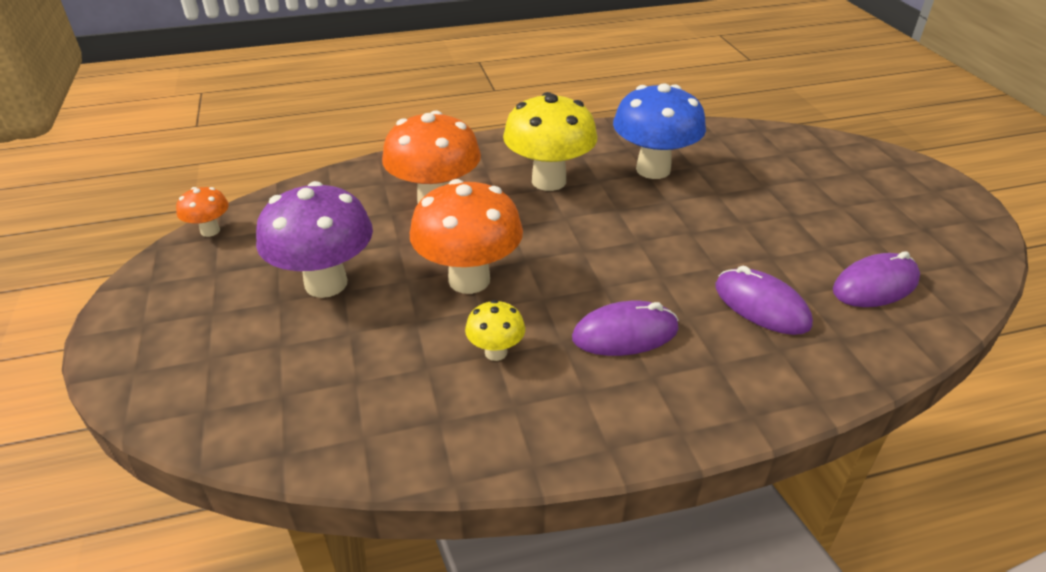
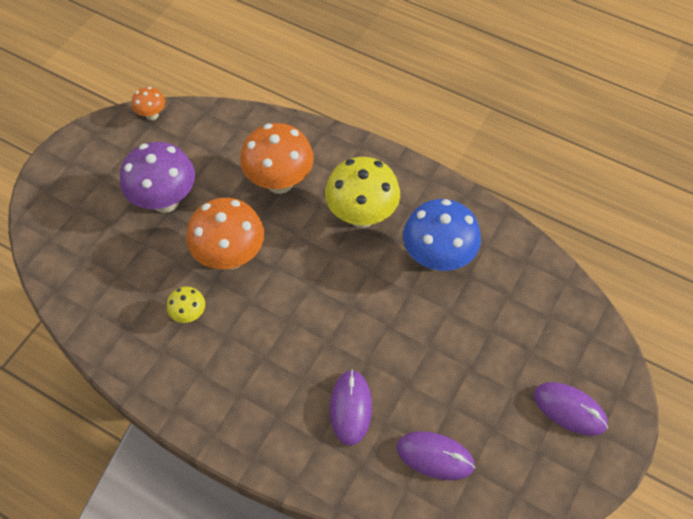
camera: 45 degrees right, 20 degrees up
purple mouse [572,301,679,356] -> purple mouse moved to [534,382,608,436]

